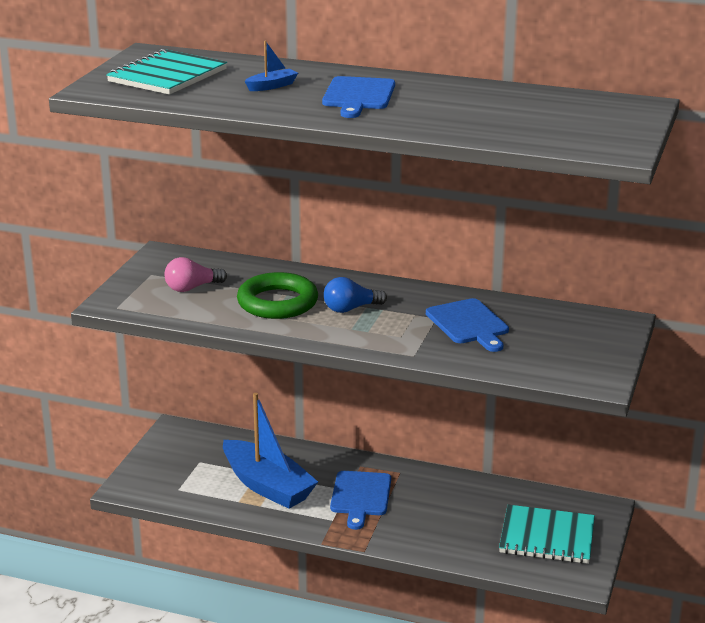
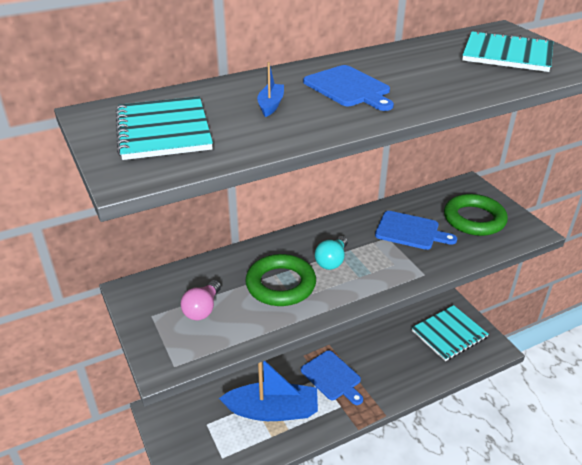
camera: 45 degrees left, 10 degrees up
blue light bulb [324,277,387,313] -> turquoise light bulb [315,236,348,270]
none -> green ring [444,194,508,236]
none -> turquoise notebook [462,30,553,72]

